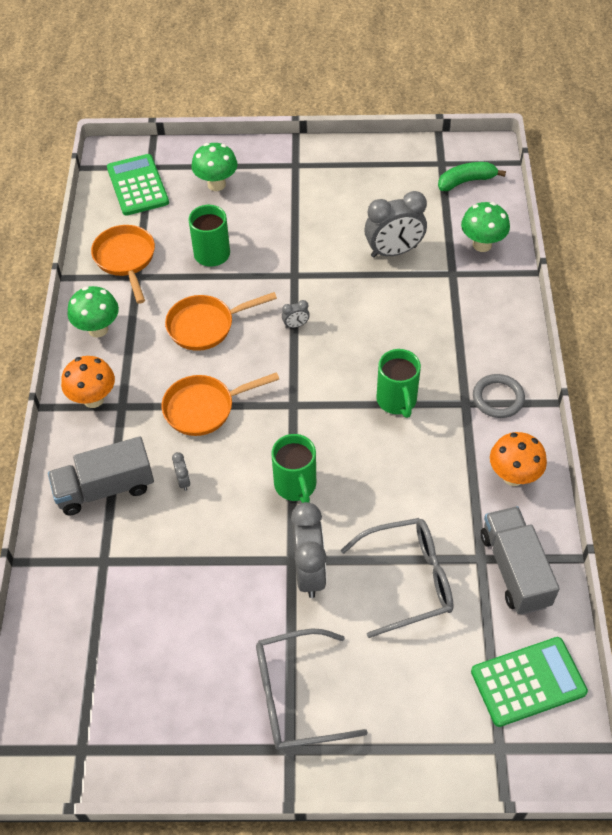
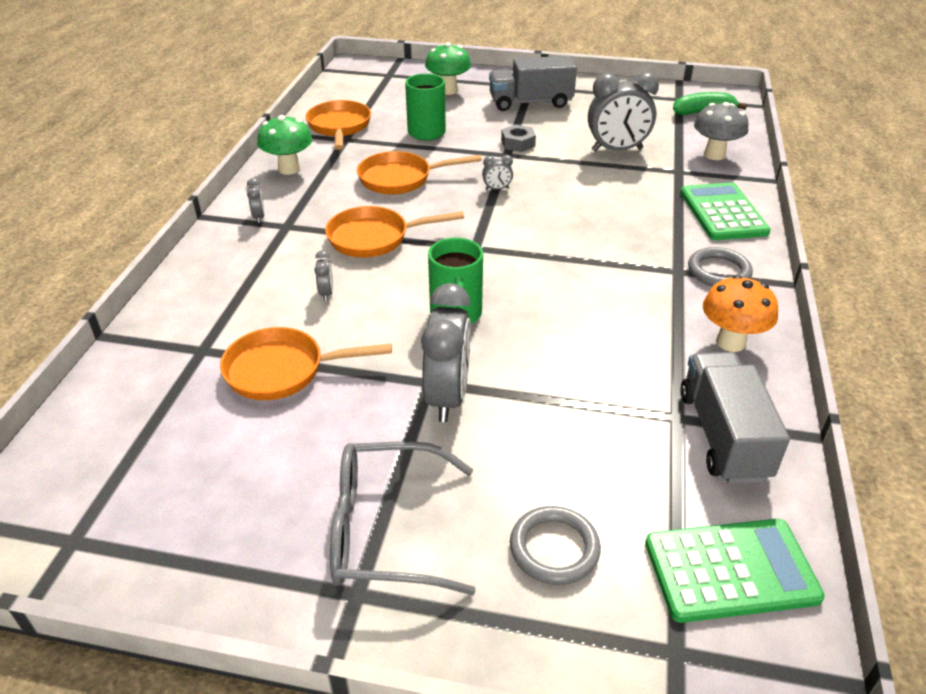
camera: 10 degrees right, 15 degrees down
grey truck [48,436,154,515] -> grey truck moved to [489,56,577,111]
orange mushroom [61,356,115,408] -> grey clock [247,178,265,223]
green calculator [107,154,169,216] -> green calculator moved to [680,182,771,240]
grey glasses [341,518,454,638] -> none
green mug [376,349,421,418] -> none
green mushroom [461,202,510,252] -> grey mushroom [694,102,748,160]
none -> orange pan [220,327,392,400]
none -> grey nut [501,124,536,152]
none -> grey ring [510,506,601,585]

